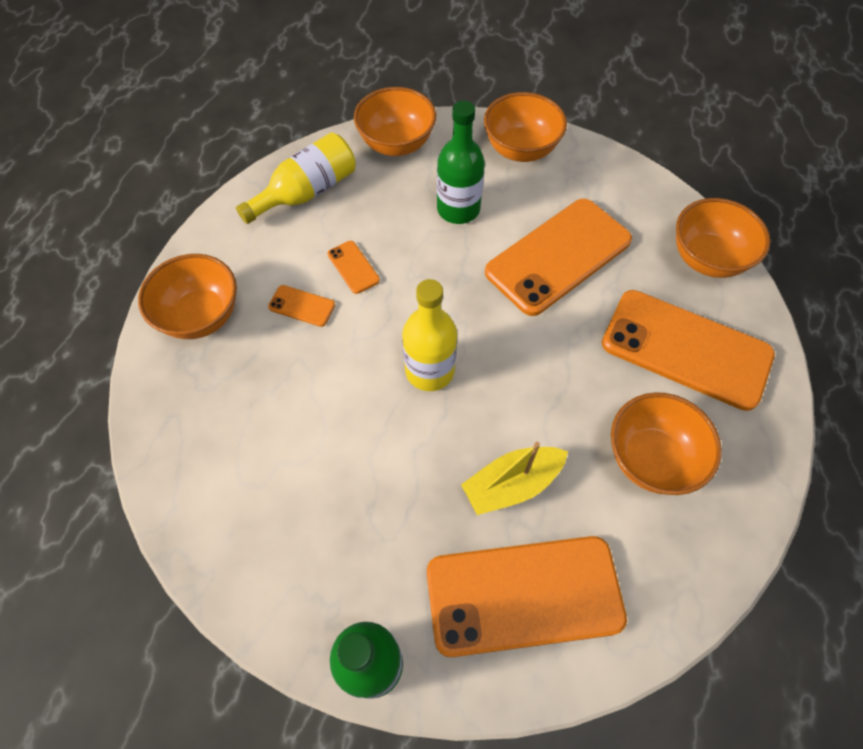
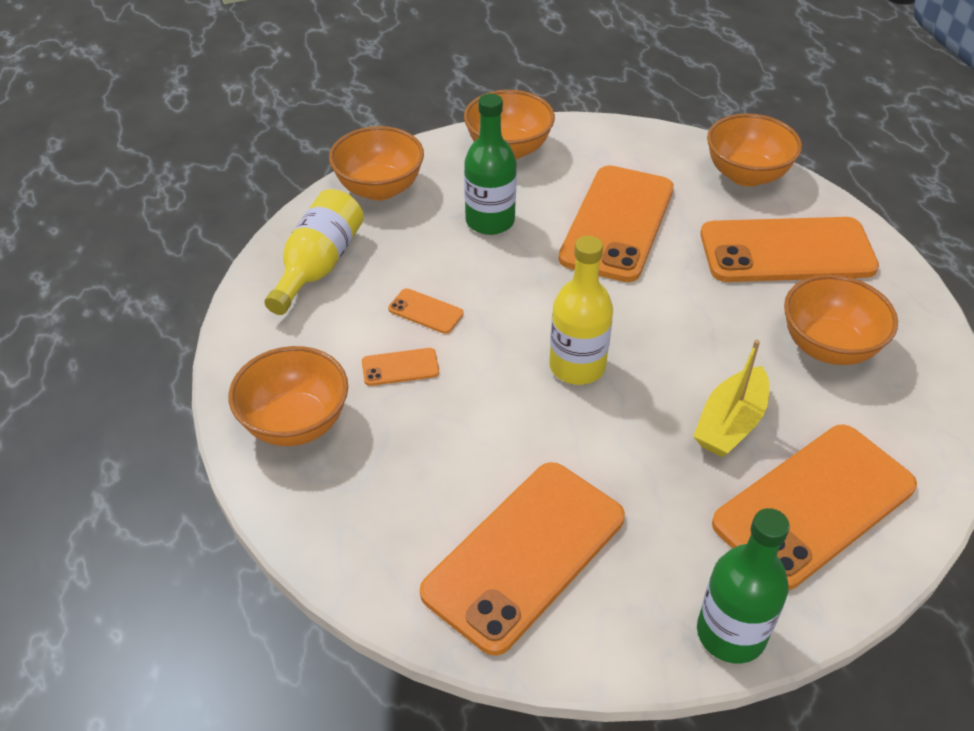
camera: 30 degrees left, 15 degrees down
none -> orange phone [420,462,625,656]

